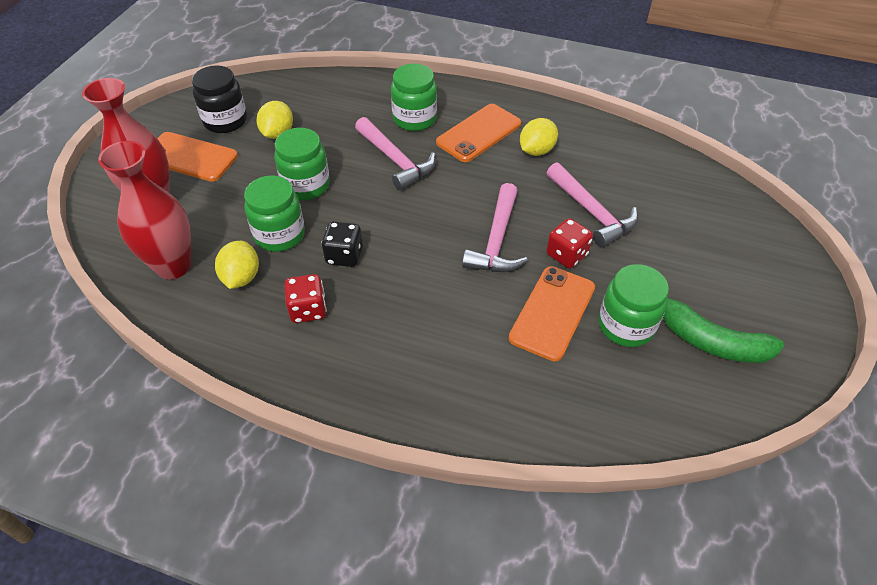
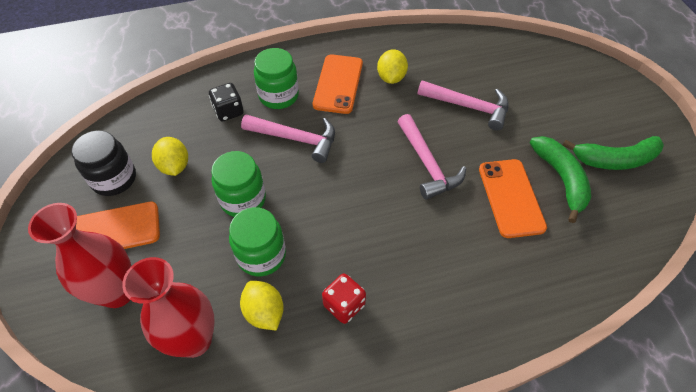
camera: 35 degrees left, 5 degrees up
black dice [321,221,363,267] -> black dice moved to [209,83,244,121]
red dice [546,218,593,268] -> none
green jar [599,264,669,347] -> green banana [529,136,591,223]

